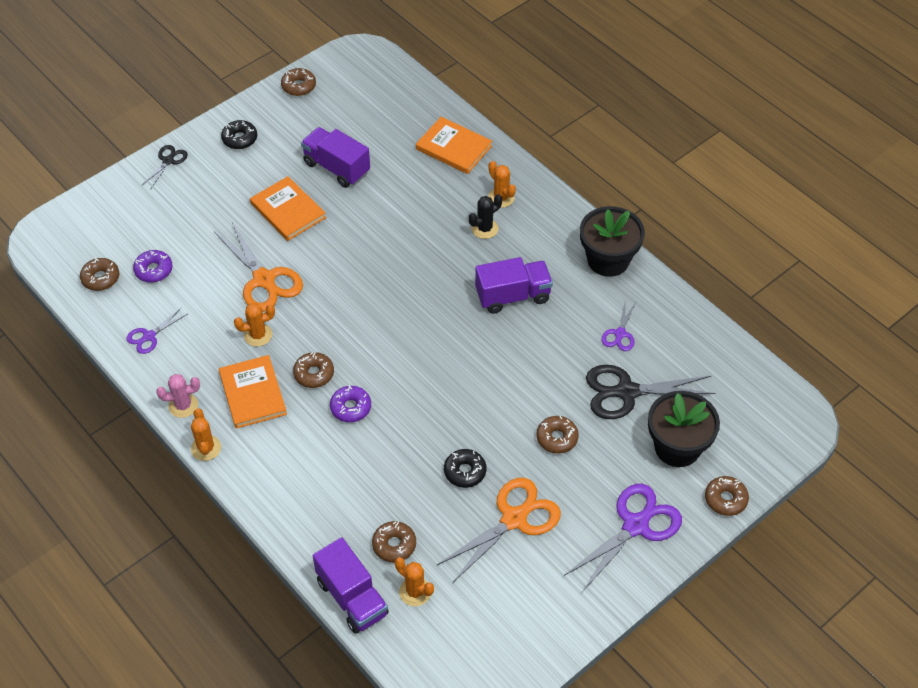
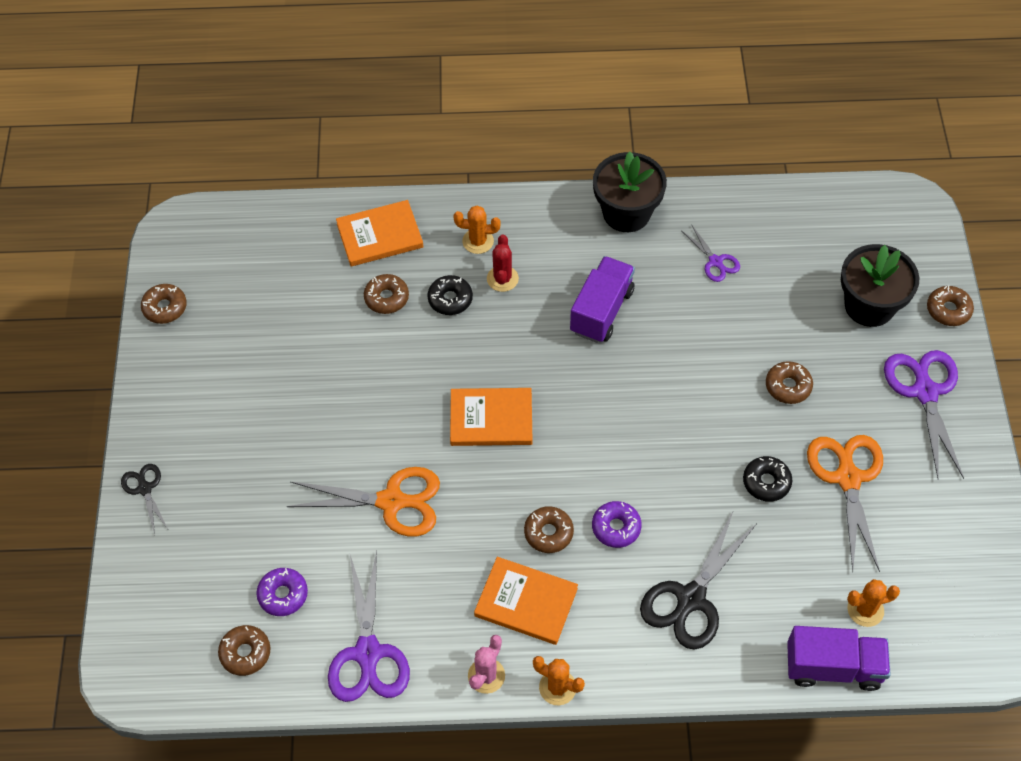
camera: 50 degrees left, 5 degrees up
purple scissors [126,308,187,354] -> purple scissors [328,551,410,702], size x1.90
black donut [221,120,257,149] -> black donut moved to [427,275,473,315]
orange cactus [234,303,275,347] -> none
orange book [250,176,326,241] -> orange book moved to [450,388,532,446]
purple truck [301,127,370,188] -> none
brown donut [372,521,416,563] -> brown donut moved to [364,274,409,314]
black cactus [469,194,502,239] -> red cactus [487,234,519,292]
black scissors [586,365,716,419] -> black scissors moved to [640,510,757,650]

